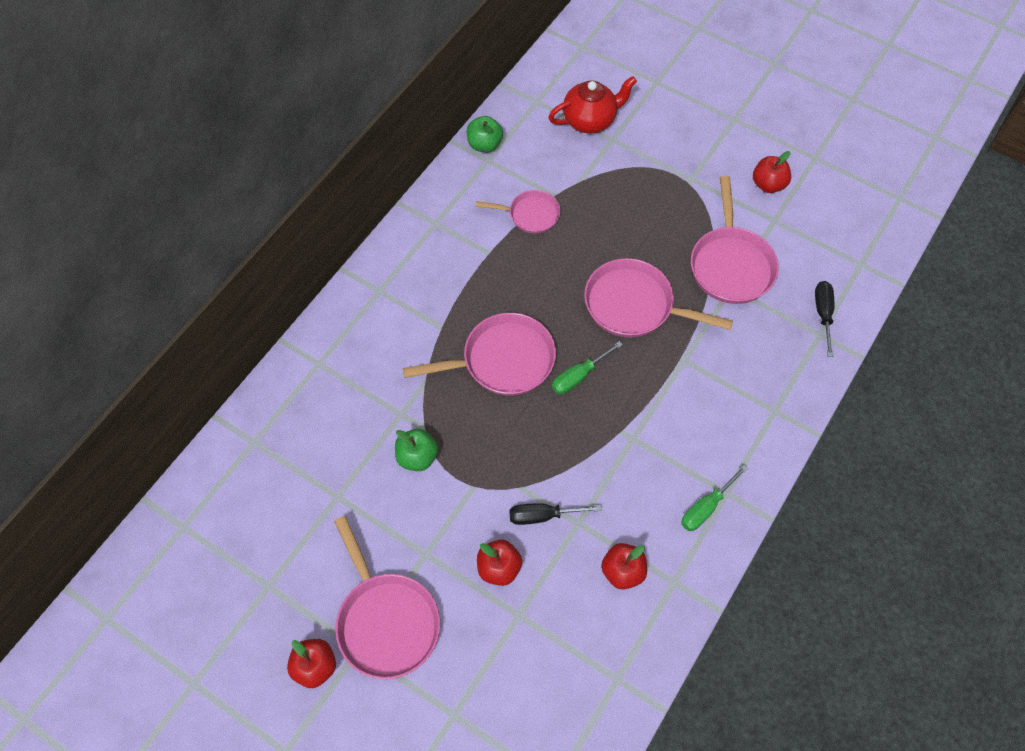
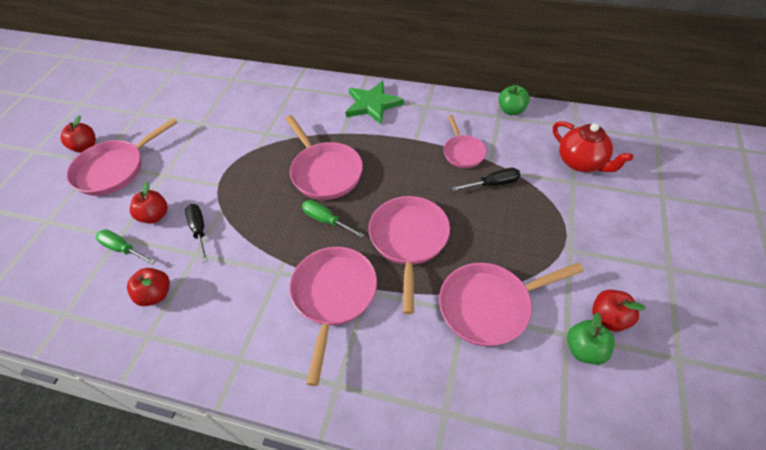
camera: 75 degrees right, 10 degrees down
green apple [395,429,438,471] -> green apple moved to [567,312,615,365]
green screwdriver [681,465,748,531] -> green screwdriver moved to [96,229,155,264]
black screwdriver [815,281,835,357] -> black screwdriver moved to [452,168,520,191]
none -> pink pan [289,247,377,386]
none -> green star [346,81,404,124]

